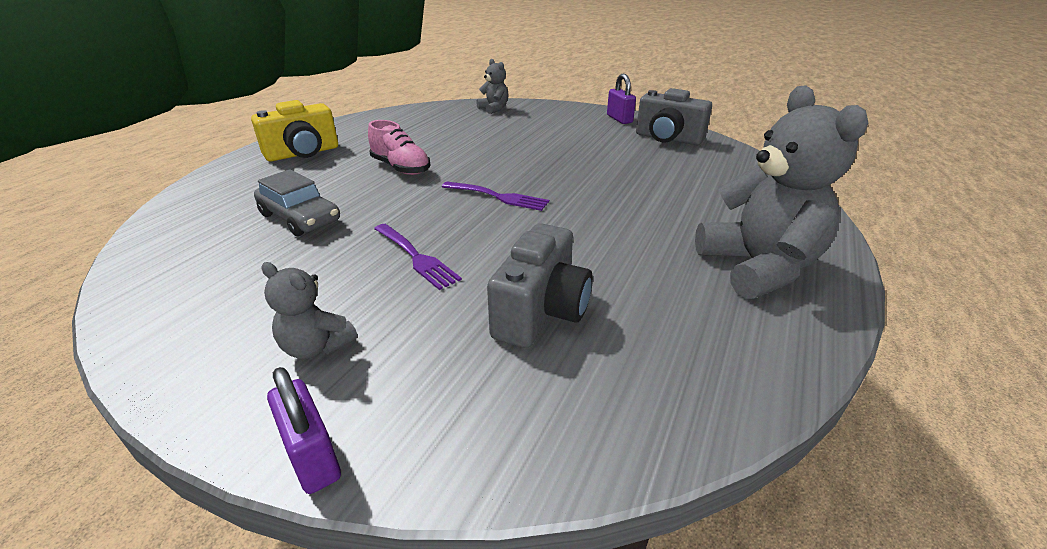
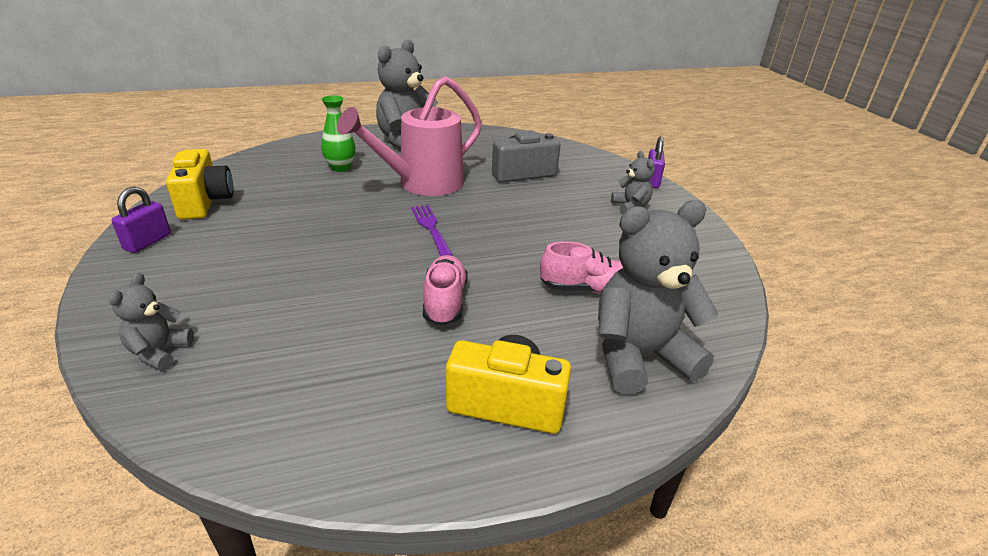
camera: 135 degrees left, 0 degrees up
grey car [254,169,340,236] -> pink shoe [540,241,623,294]
purple fork [374,224,462,290] -> none
grey camera [636,88,712,145] -> yellow camera [166,149,233,220]
none -> green vase [321,95,355,172]
none -> pink watering can [337,76,482,196]
none -> grey teddy bear [598,200,719,394]

